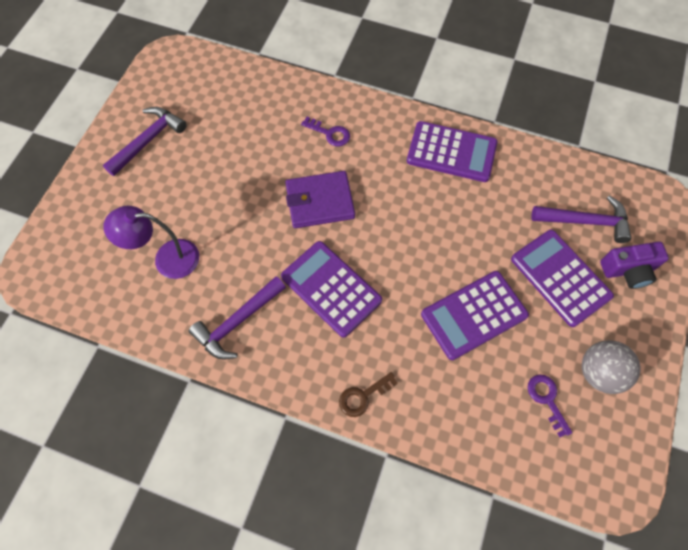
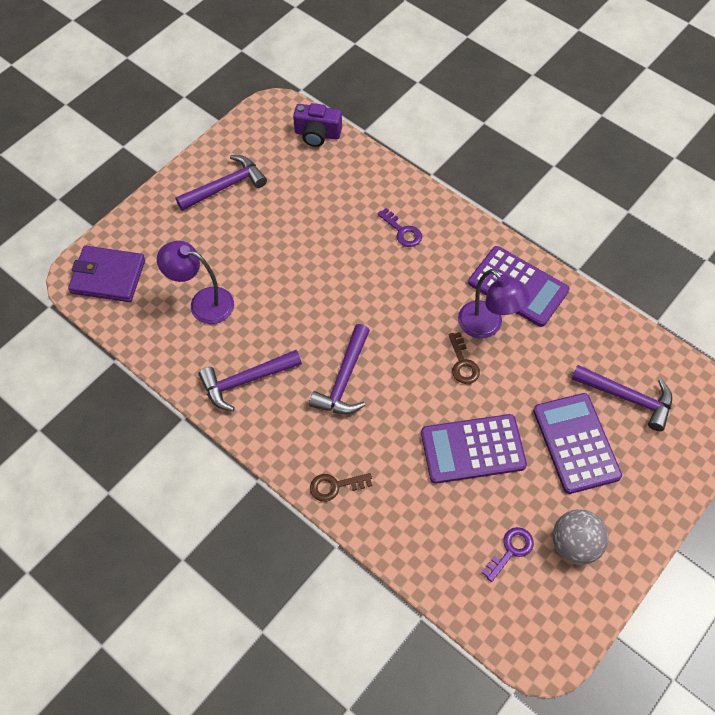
camera: 20 degrees right, 5 degrees down
purple calculator [281,241,382,338] -> purple hammer [309,324,370,414]
purple wallet [285,171,355,228] -> purple wallet moved to [68,246,145,302]
purple key [528,375,572,437] -> purple key turned 45 degrees clockwise [482,527,534,582]
purple camera [600,242,669,289] -> purple camera moved to [293,103,342,147]
none -> brown key [448,332,480,384]
none -> purple lamp [458,269,530,339]

